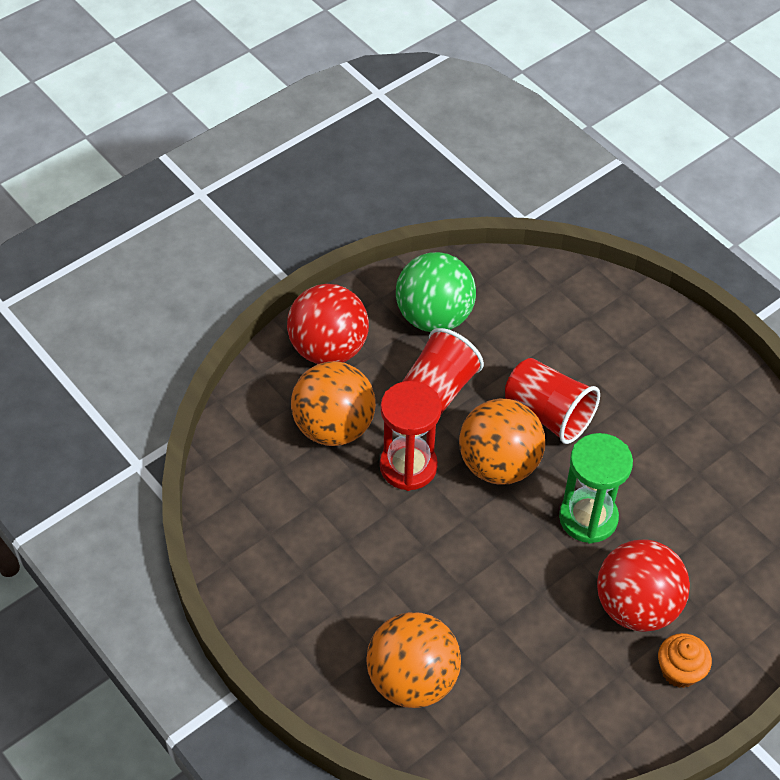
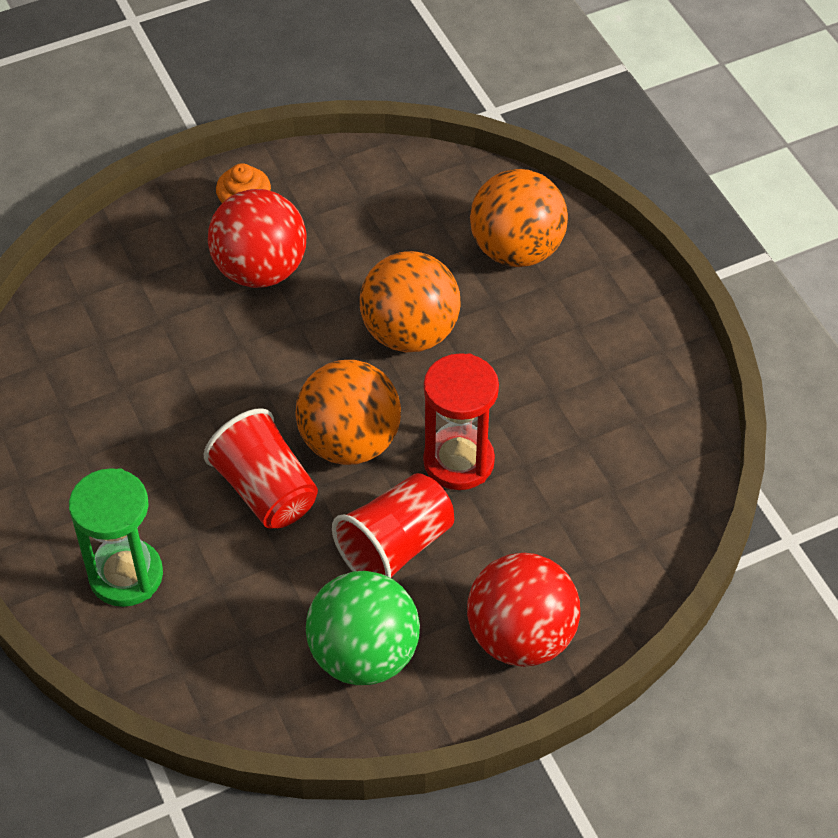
camera: 165 degrees left, 0 degrees up
orange ball [291,361,376,446] -> orange ball moved to [360,251,461,352]
green hourglass [559,433,633,544] -> green hourglass moved to [69,468,163,607]

